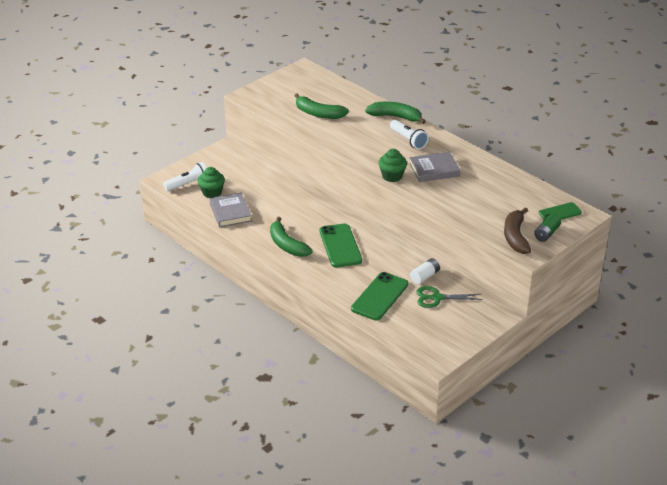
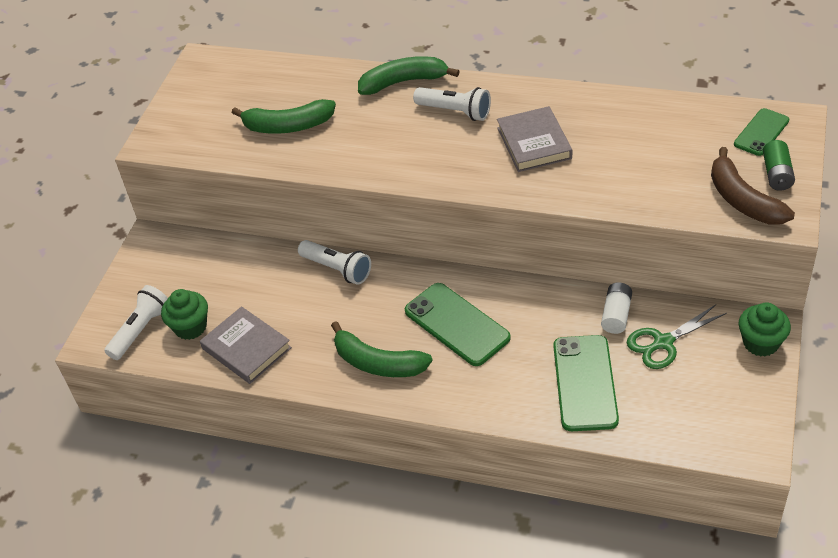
camera: 25 degrees left, 10 degrees up
green cupcake [378,149,407,182] -> green cupcake moved to [739,302,791,357]
grey book [409,152,460,182] -> grey book turned 60 degrees counterclockwise [497,106,572,172]
none -> white flashlight [298,240,371,285]

